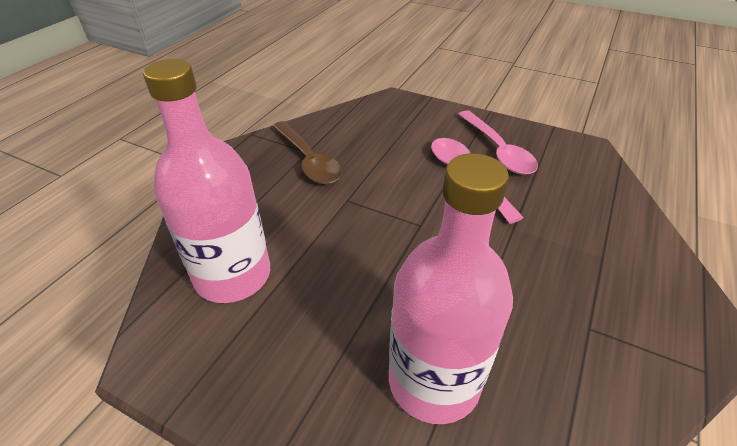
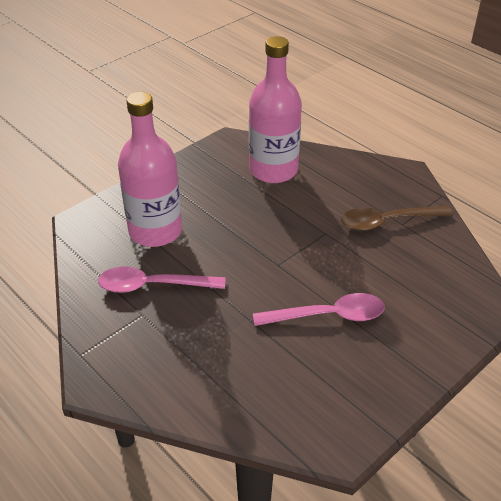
camera: 110 degrees right, 0 degrees up
pink spoon [458,110,538,175] -> pink spoon moved to [98,266,225,293]

